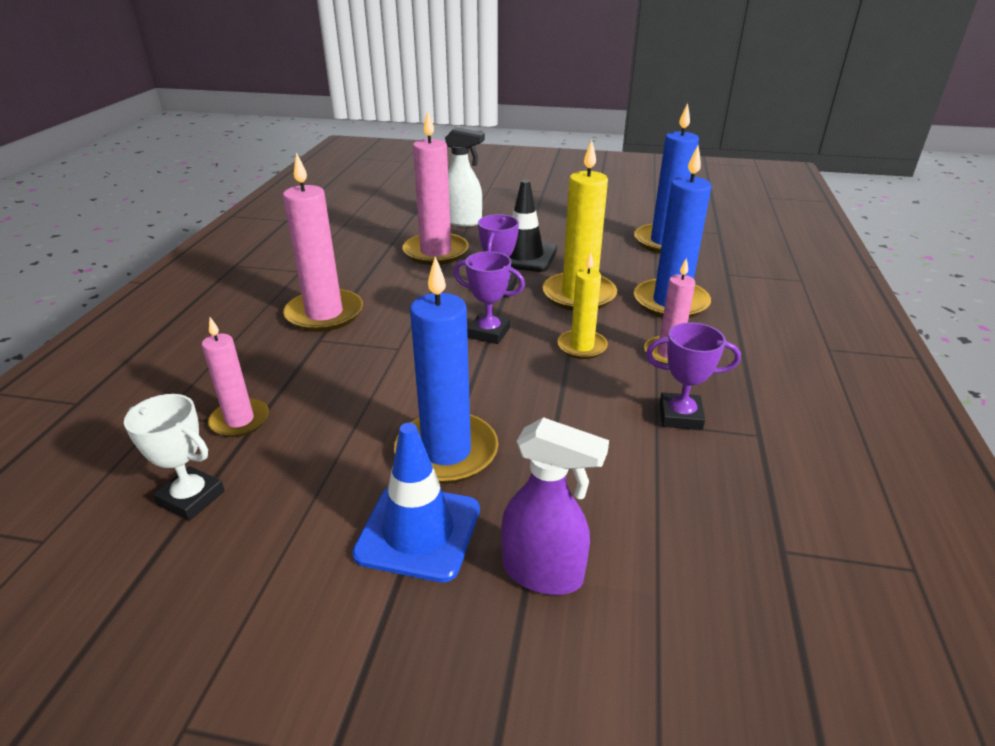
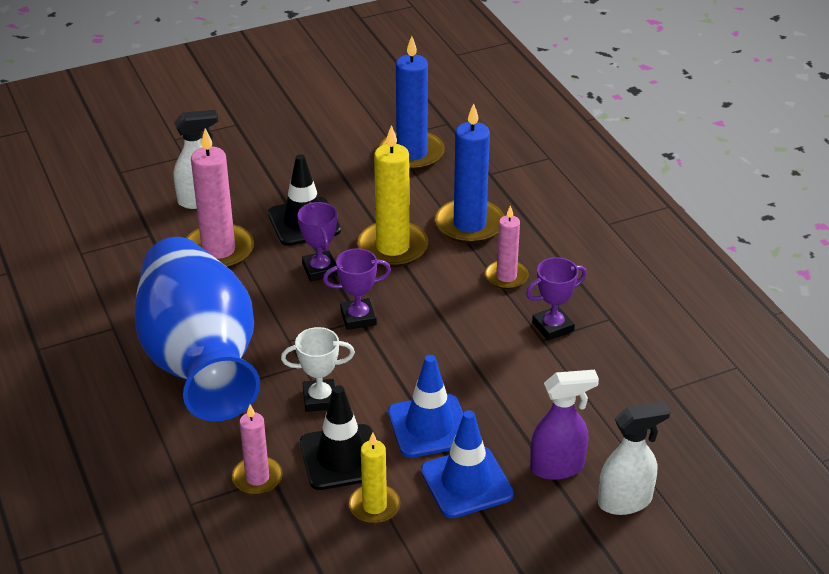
camera: 35 degrees left, 5 degrees up
white trophy [124,394,225,521] -> white trophy moved to [281,327,355,412]
pink candle [283,152,363,332] -> blue vase [134,237,260,422]
blue candle [394,256,498,484] -> blue traffic cone [388,355,463,458]
yellow candle [557,252,608,359] -> yellow candle moved to [349,432,401,524]
none -> black traffic cone [300,385,373,490]
none -> white spray bottle [598,401,671,515]

